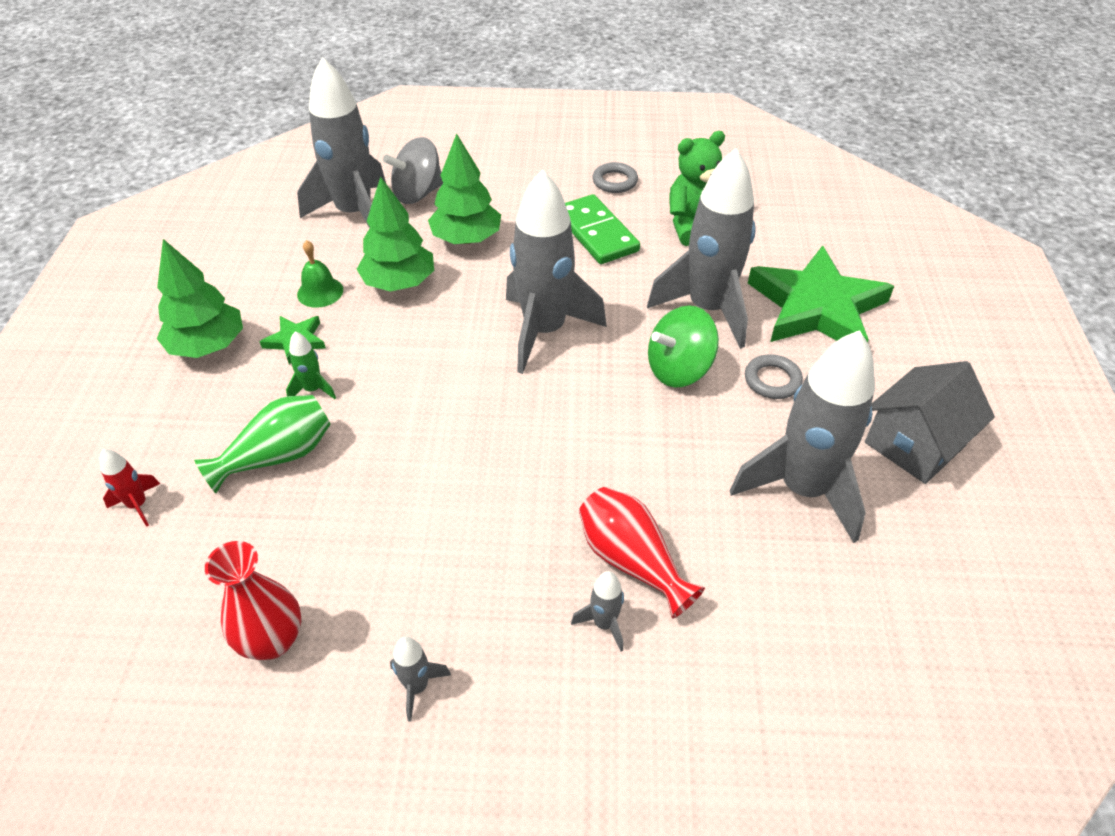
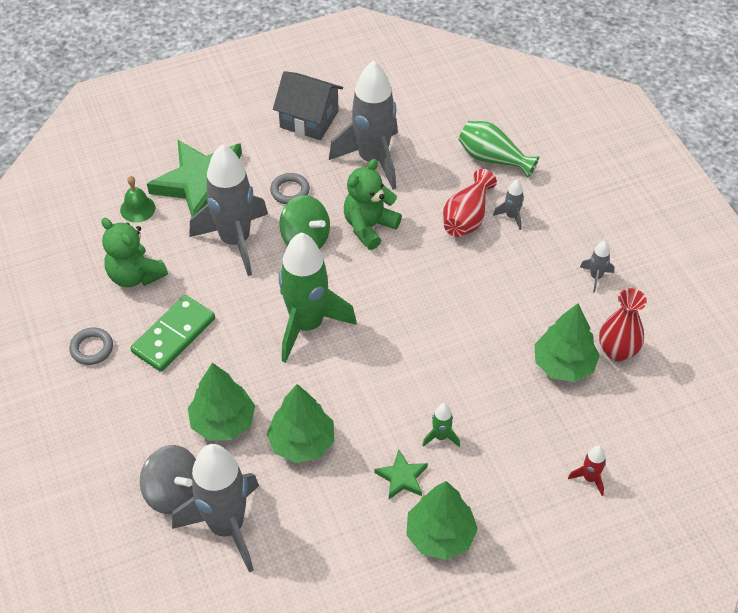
camera: 115 degrees left, 5 degrees up
green vase [194,395,331,493] -> green vase moved to [459,121,540,178]
green bell [297,240,343,308] -> green bell moved to [120,176,155,223]
grey rocket [506,169,607,374] -> green rocket [279,232,357,363]
none -> green teddy bear [344,159,402,250]
none -> green tree [535,303,600,382]

